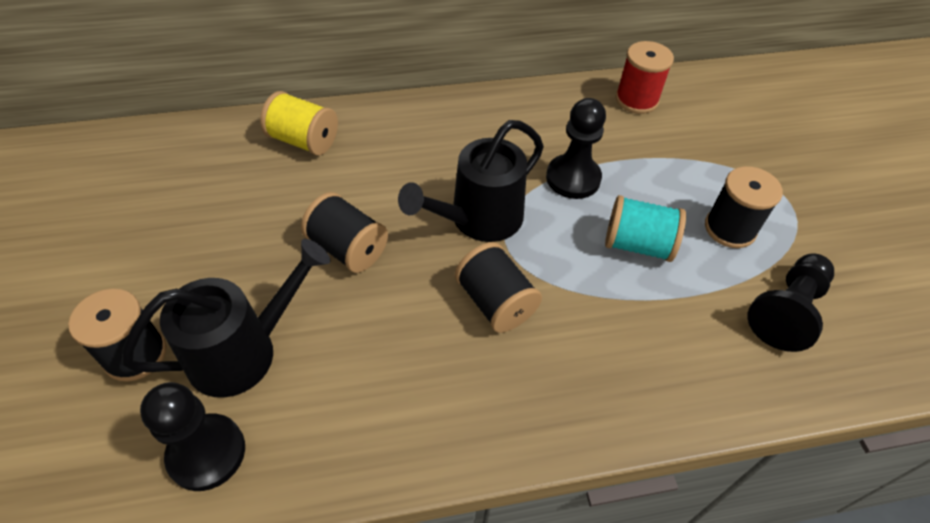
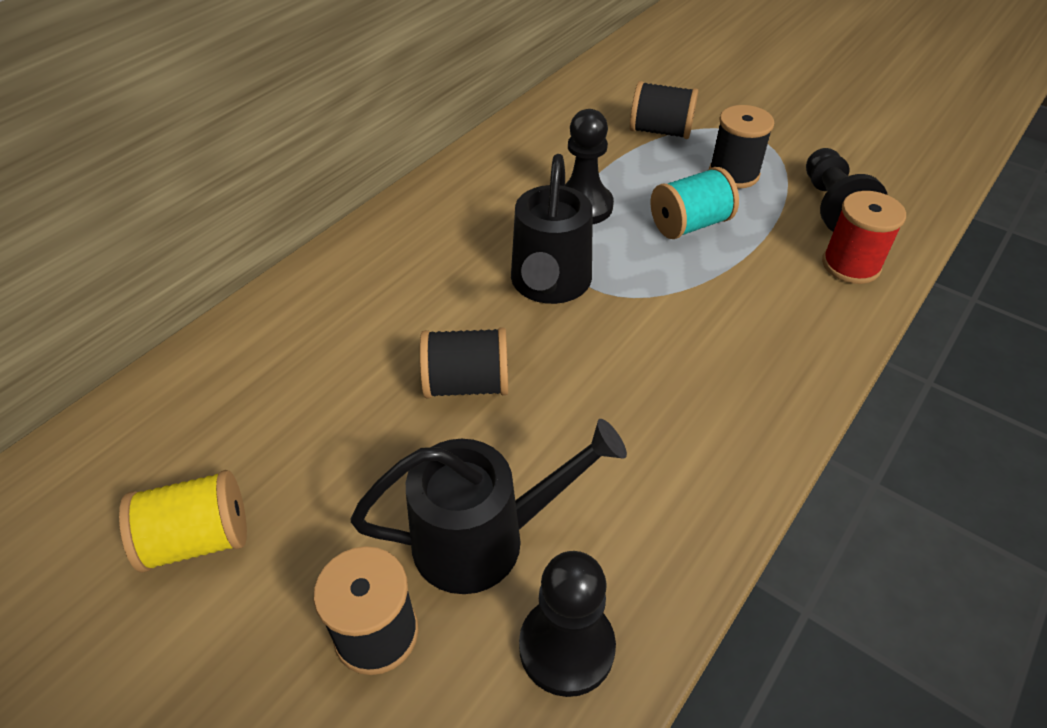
camera: 40 degrees left, 5 degrees down
black watering can [122,239,331,398] -> black watering can turned 60 degrees clockwise [351,419,627,594]
yellow spool [260,91,338,156] -> yellow spool moved to [119,470,247,573]
black spool [455,242,542,333] -> black spool moved to [630,81,698,139]
red spool [615,41,674,114] -> red spool moved to [822,191,906,284]

